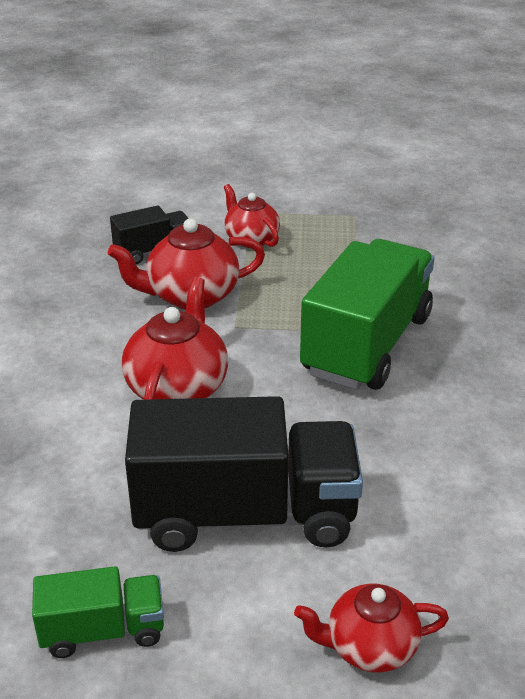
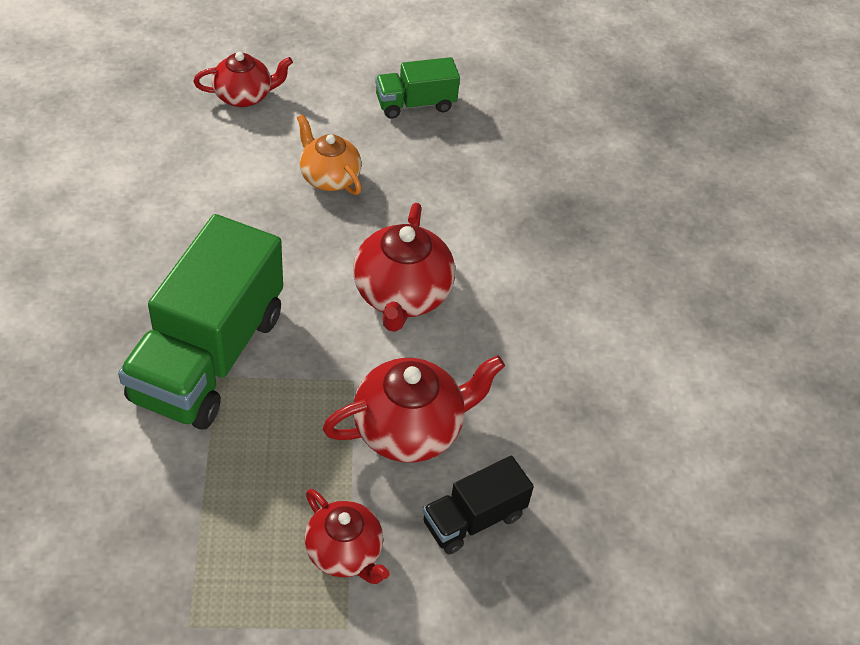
camera: 170 degrees right, 15 degrees up
black truck [125,396,363,552] -> orange teapot [297,114,362,195]

